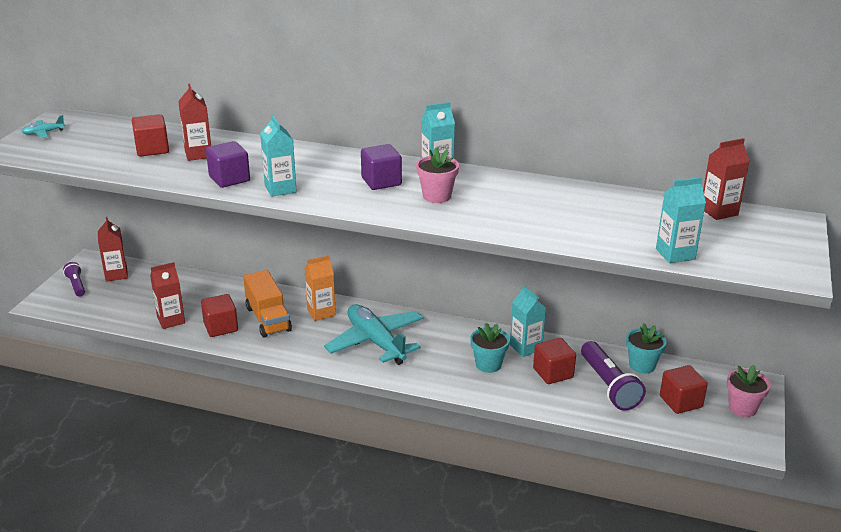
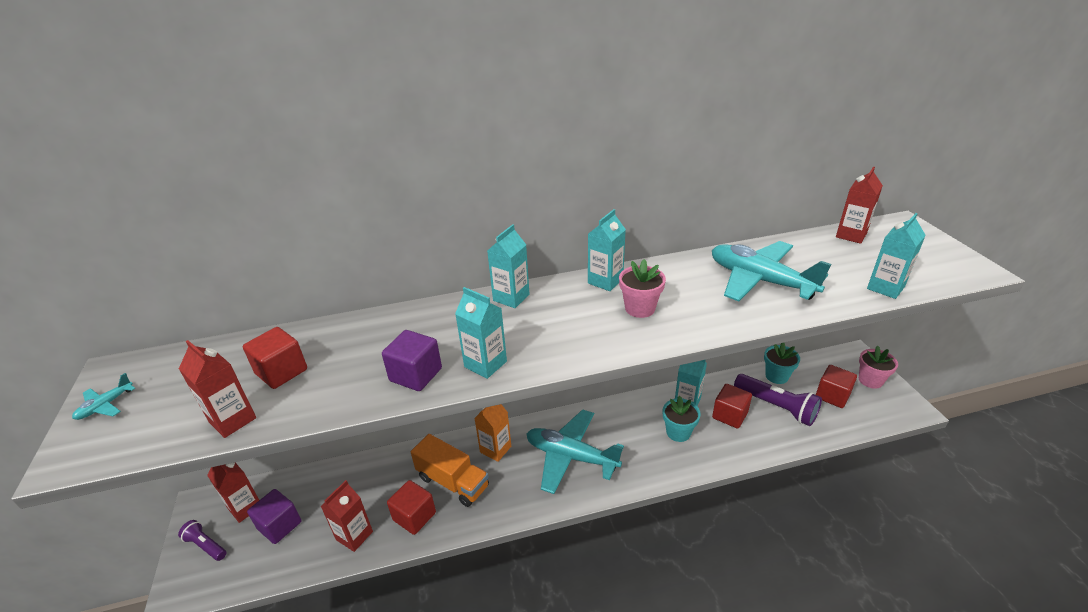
camera: 30 degrees left, 5 degrees up
red carton [178,84,211,161] -> red carton moved to [179,340,256,438]
purple cube [361,144,402,190] -> purple cube moved to [247,489,301,544]
none -> turquoise carton [487,224,530,308]
none -> turquoise plane [712,241,831,302]

